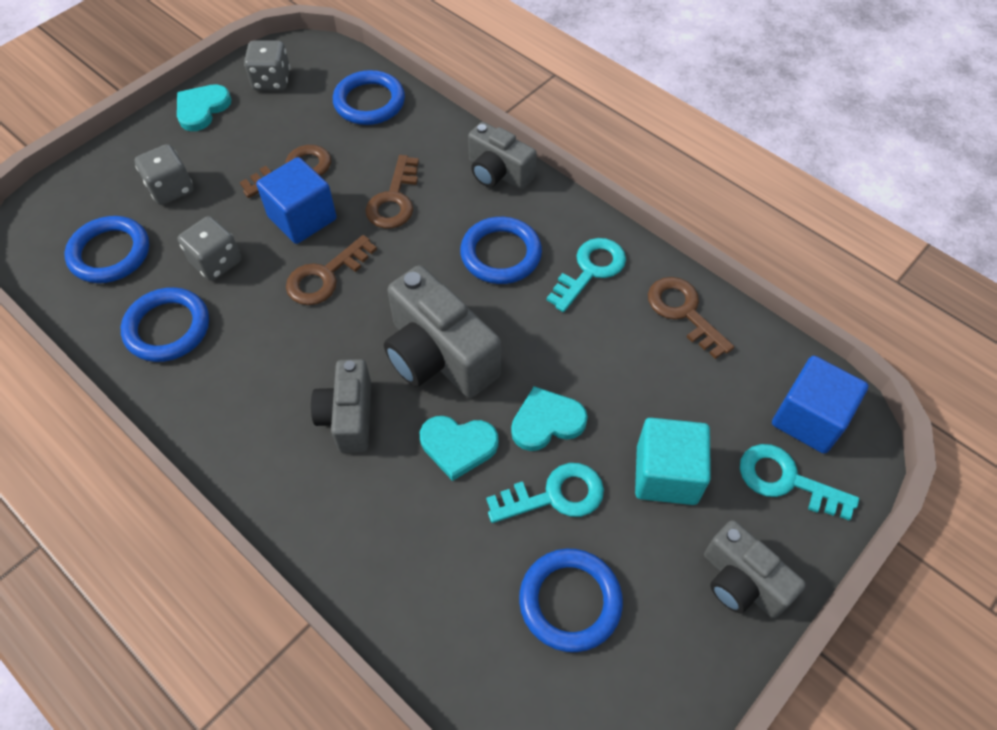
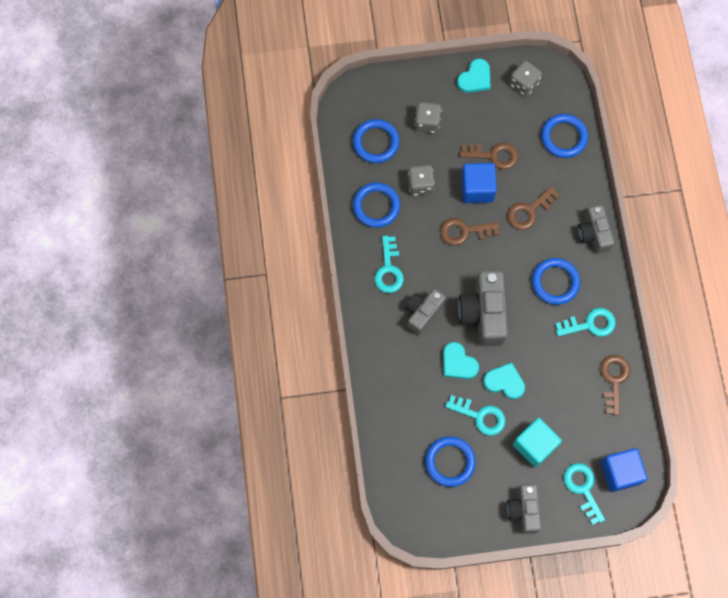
camera: 40 degrees right, 15 degrees up
turquoise heart [177,84,231,131] -> turquoise heart turned 150 degrees clockwise [457,58,490,93]
none -> turquoise key [374,236,404,293]

